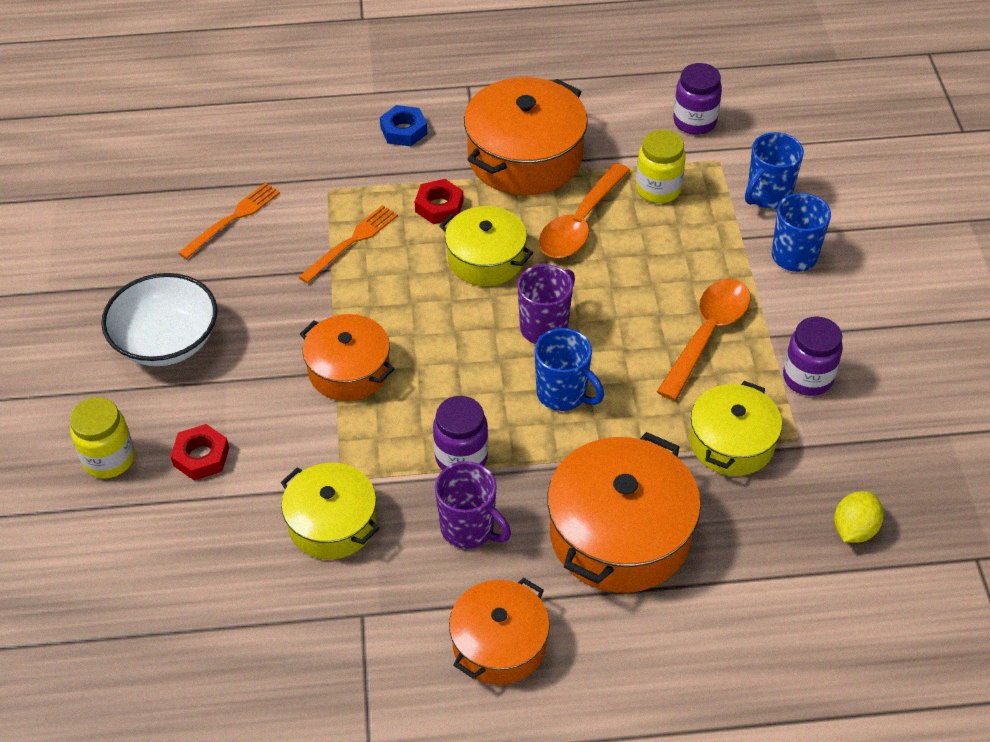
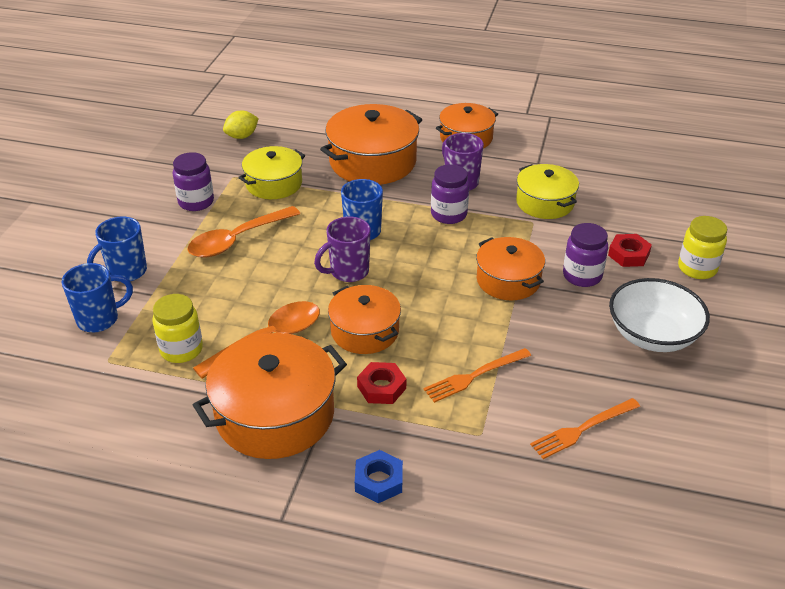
camera: 160 degrees left, 10 degrees down
yellow pot [440,206,533,286] -> orange pot [328,285,401,354]
purple jar [673,63,722,135] -> purple jar moved to [563,223,608,287]

